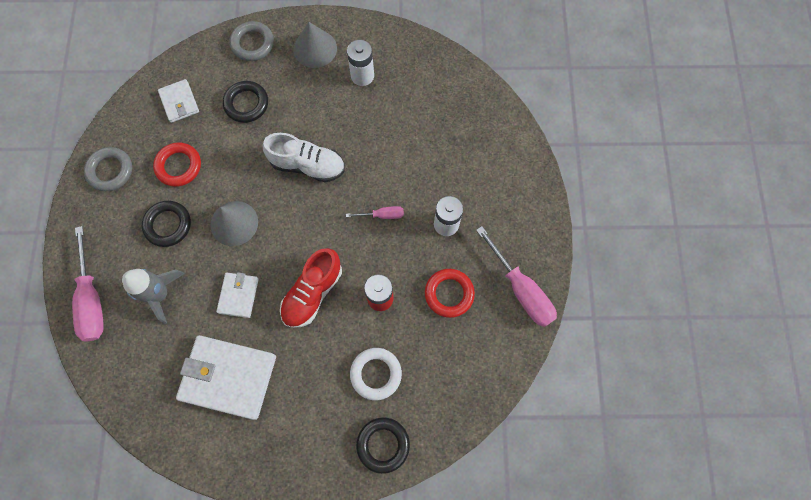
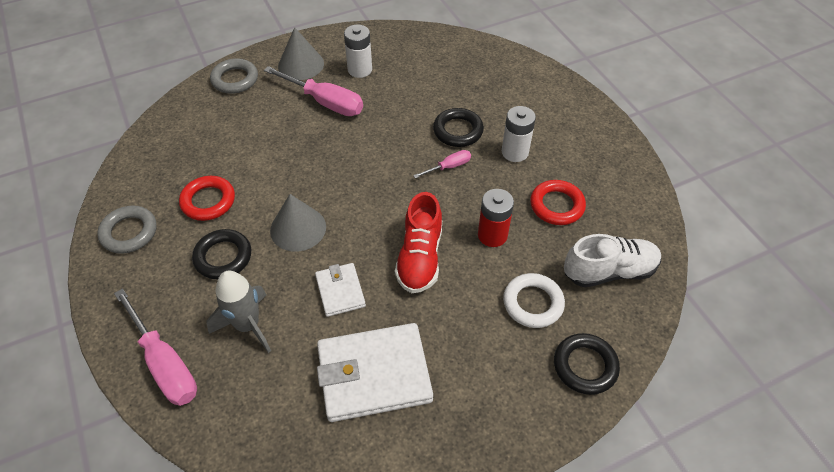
camera: 25 degrees left, 20 degrees down
white wallet [158,79,199,123] -> none
black ring [223,81,268,123] -> black ring moved to [433,108,484,147]
white shoe [263,133,345,183] -> white shoe moved to [564,234,661,287]
pink screwdriver [476,226,557,327] -> pink screwdriver moved to [264,66,363,116]

